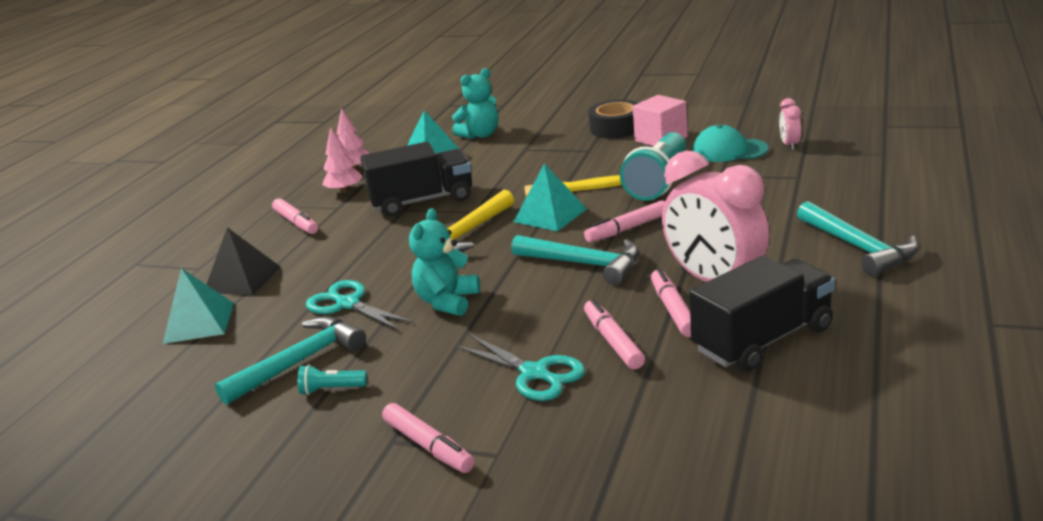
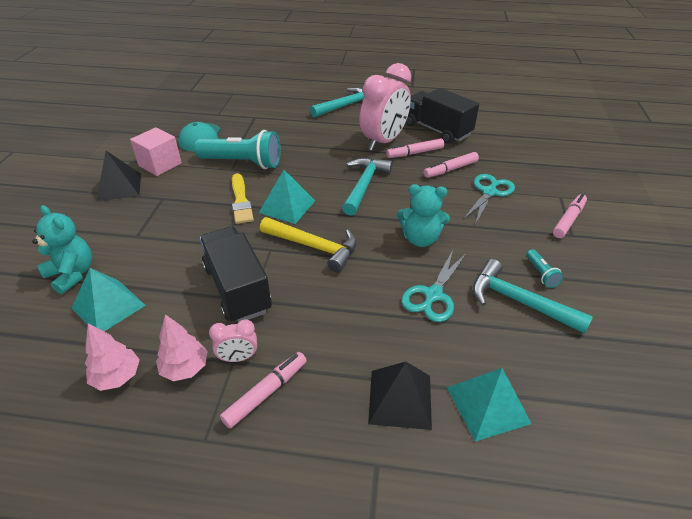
camera: 105 degrees left, 15 degrees up
pink marker [584,200,665,242] -> none
black tape [588,100,638,139] -> black pyramid [96,151,141,202]
pink clock [779,98,801,150] -> pink clock moved to [209,319,257,362]

